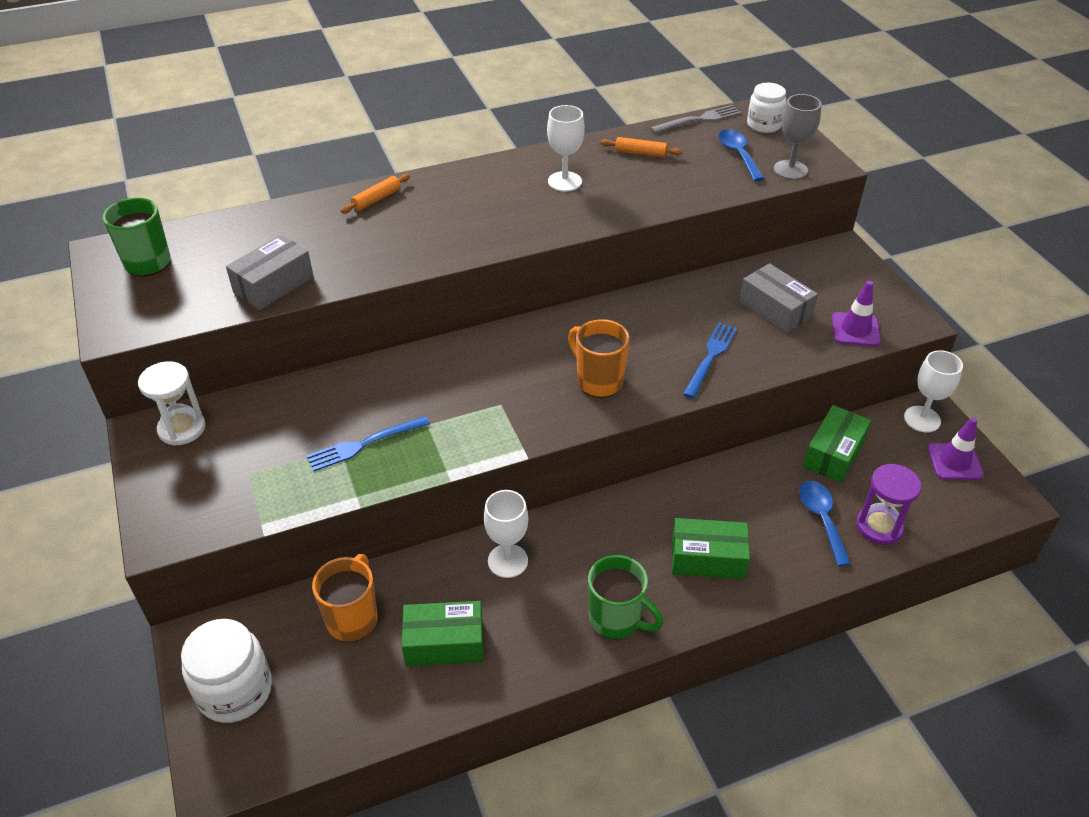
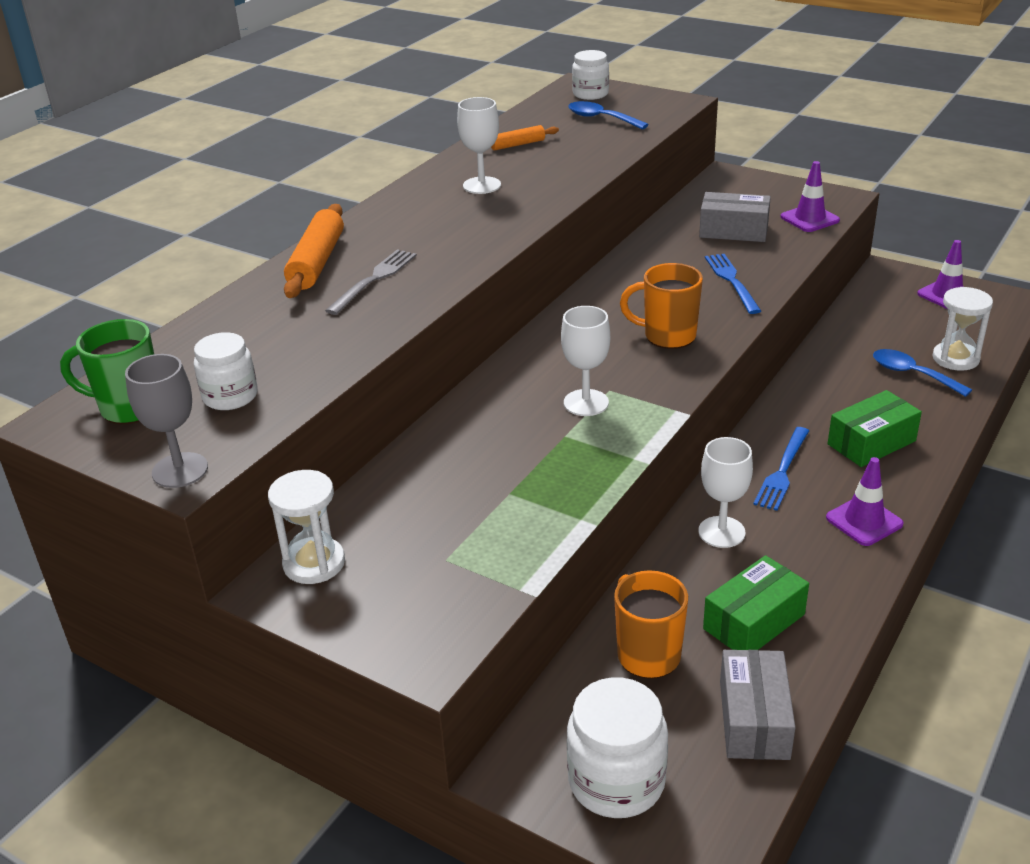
camera: 35 degrees left, 10 degrees down
grey box [226,235,314,310] -> grey box moved to [720,650,796,760]
blue fork [306,416,430,472] -> blue fork moved to [753,427,809,511]
orange rolling pin [340,174,410,213] -> orange rolling pin [284,204,344,298], size x1.77
green mug [588,555,664,640] -> purple traffic cone [826,457,904,546]
grey fork [650,105,741,133] -> grey fork moved to [325,249,417,315]
grey goblet [774,94,821,180] -> grey goblet moved to [125,354,208,488]
green box [803,405,871,483] -> none
purple hourglass [856,464,921,545] -> white hourglass [932,287,993,371]
white goblet [904,350,963,432] -> white goblet moved to [561,306,610,416]
none -> white jar [194,332,258,410]

